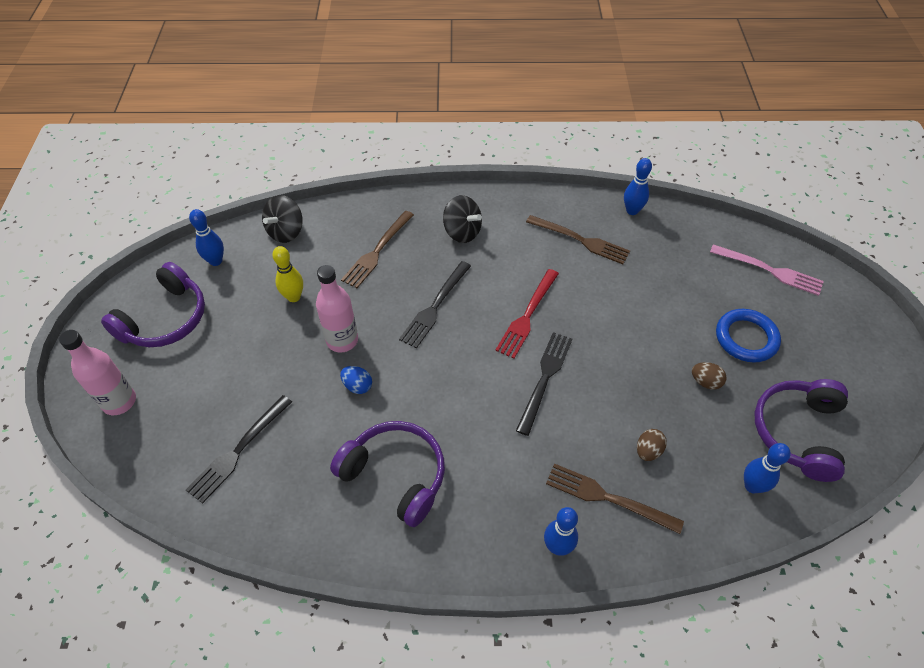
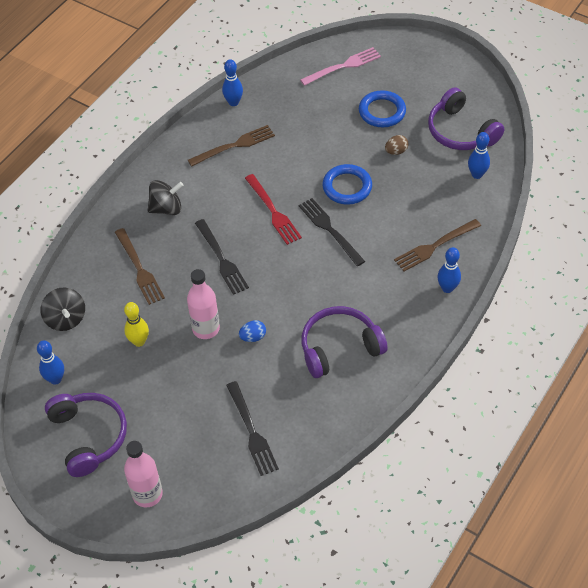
camera: 55 degrees left, 0 degrees up
brown egg [637,429,667,461] -> none
none -> blue ring [322,164,372,205]

